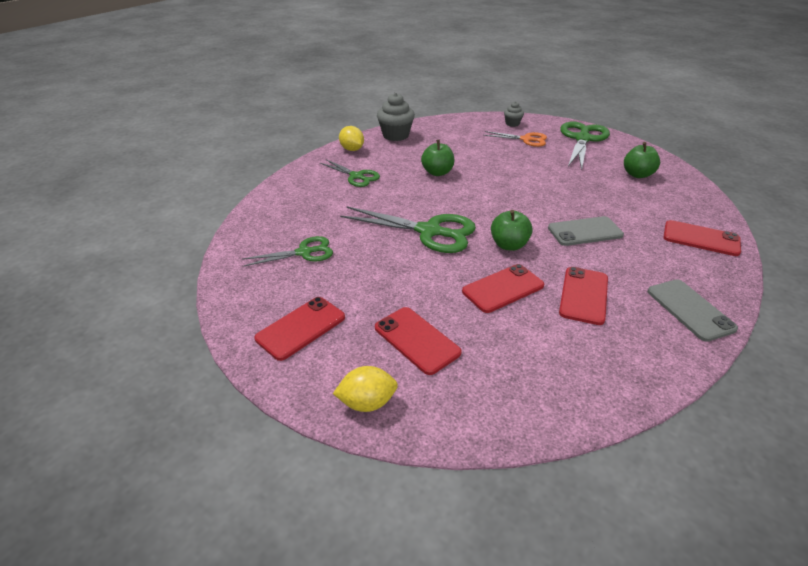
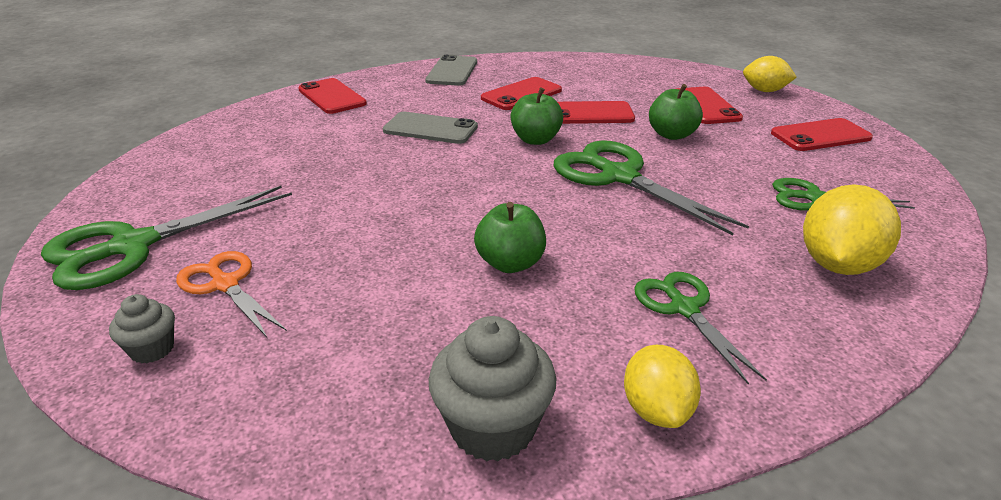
camera: 150 degrees left, 5 degrees down
green apple [624,142,660,178] -> green apple moved to [649,84,703,140]
none -> yellow lemon [803,184,901,275]

